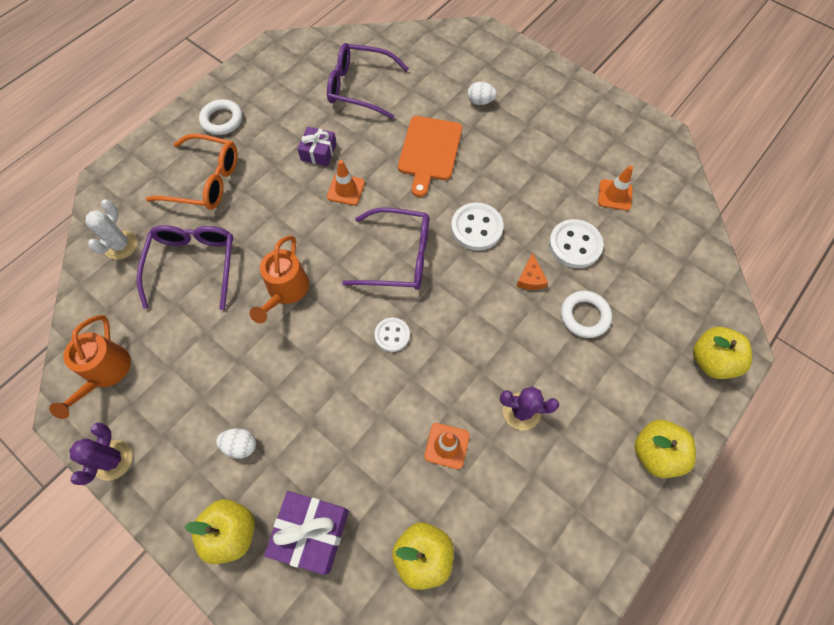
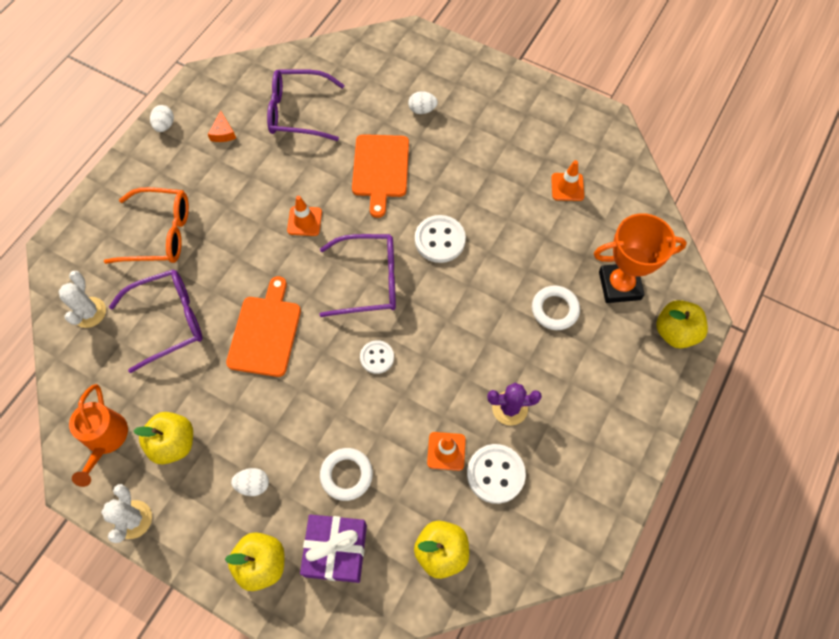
camera: 10 degrees left, 0 degrees up
purple cactus [69,423,133,485] -> white cactus [101,484,152,543]
purple glasses [137,225,234,310] -> purple glasses turned 75 degrees clockwise [109,269,203,373]
white ring [199,99,243,135] -> white ring moved to [320,448,373,501]
orange watering can [249,235,309,323] -> orange cutting board [226,276,301,377]
purple gift [297,127,337,166] -> none
orange cheese [517,253,548,290] -> orange cheese moved to [208,110,236,142]
white button [549,219,604,268] -> white button moved to [467,444,526,504]
yellow apple [635,420,696,478] -> yellow apple moved to [133,412,193,464]
none -> white egg [150,105,174,132]
none -> orange trophy [594,213,687,303]

